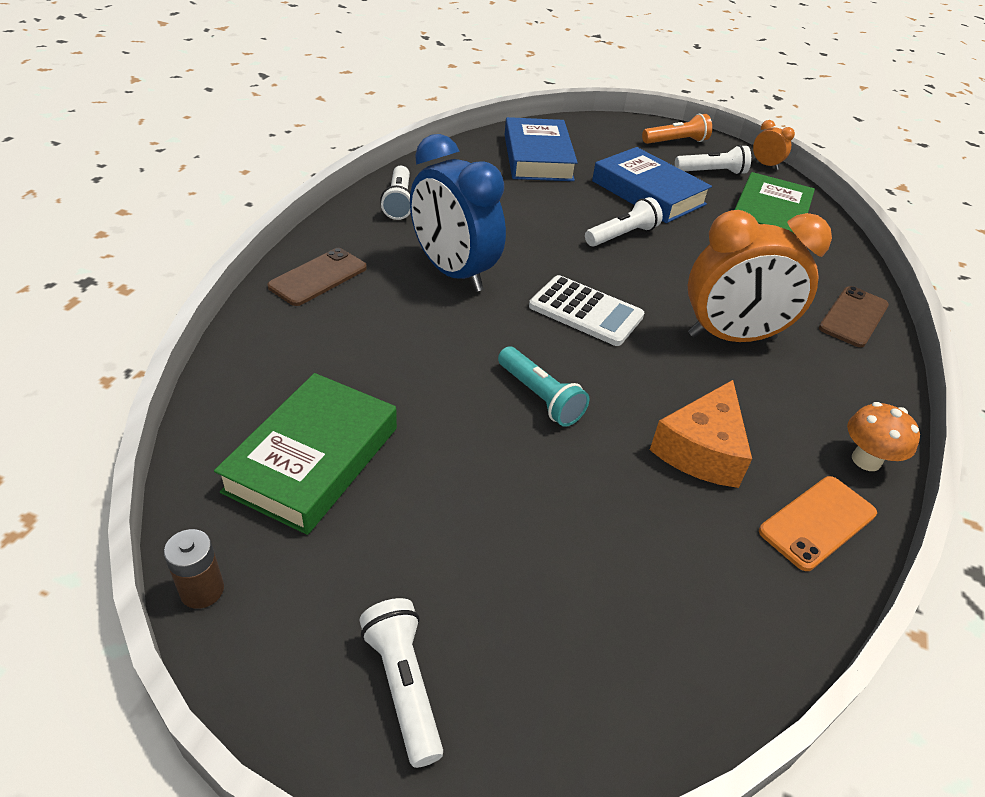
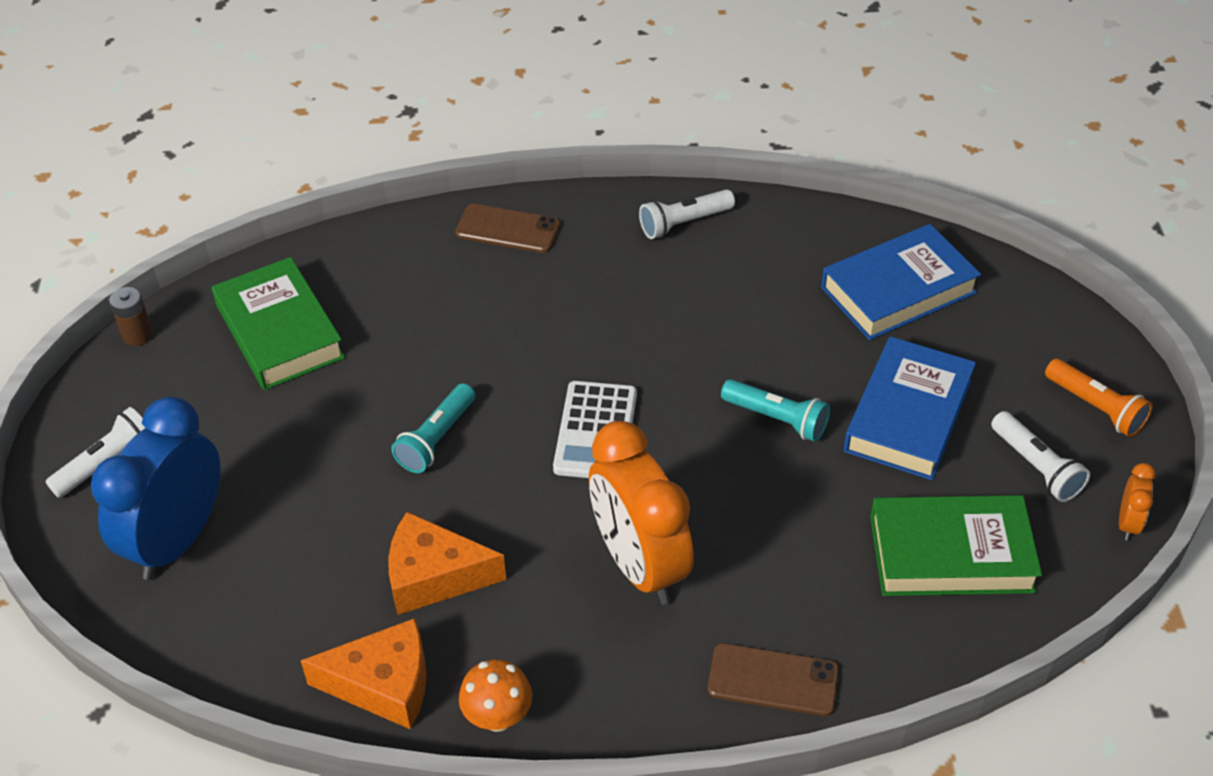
camera: 70 degrees right, 5 degrees up
green book [214,373,397,535] -> green book turned 60 degrees clockwise [212,257,345,390]
blue clock [410,134,506,292] -> blue clock moved to [91,396,221,580]
white flashlight [585,197,663,247] -> turquoise flashlight [721,379,830,442]
orange phone [759,476,877,571] -> orange cheese [301,618,427,730]

